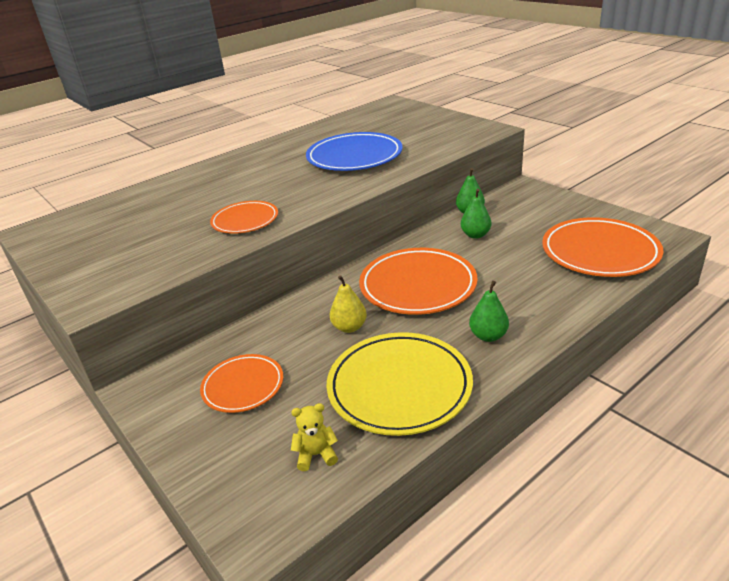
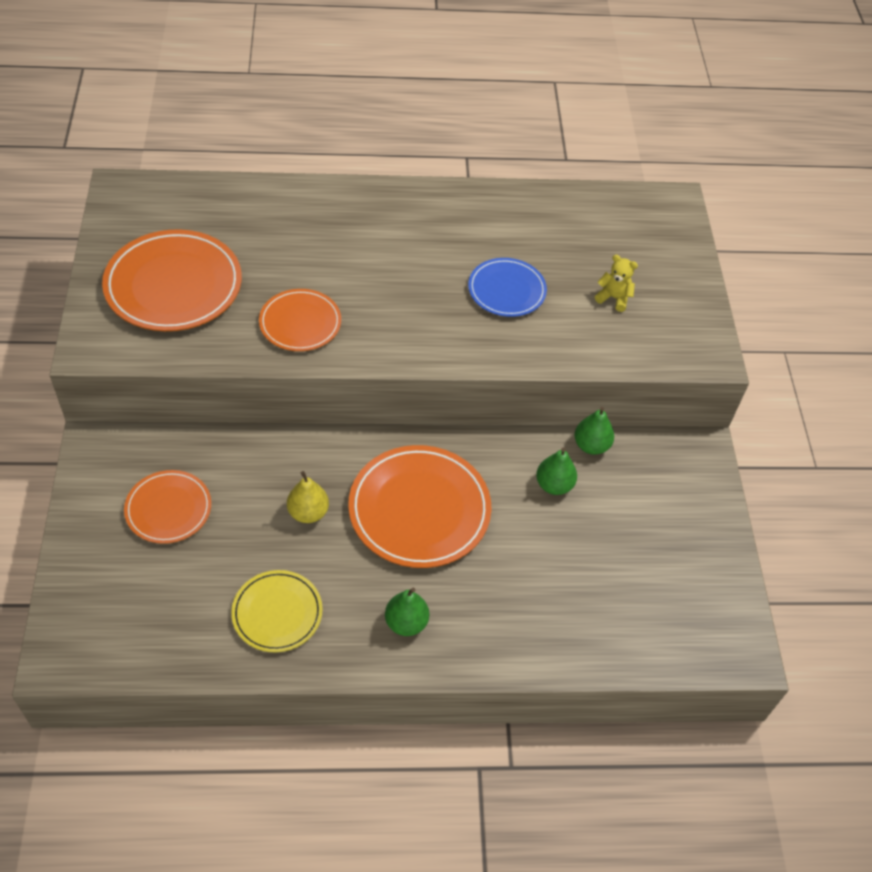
camera: 30 degrees right, 20 degrees up
yellow teddy bear [291,403,338,471] -> yellow teddy bear moved to [595,255,638,312]
blue plate [306,132,403,171] -> blue plate [468,258,547,317], size x0.59
yellow plate [326,332,473,436] -> yellow plate [231,570,323,652], size x0.59
orange plate [542,217,663,277] -> orange plate moved to [102,229,242,331]

